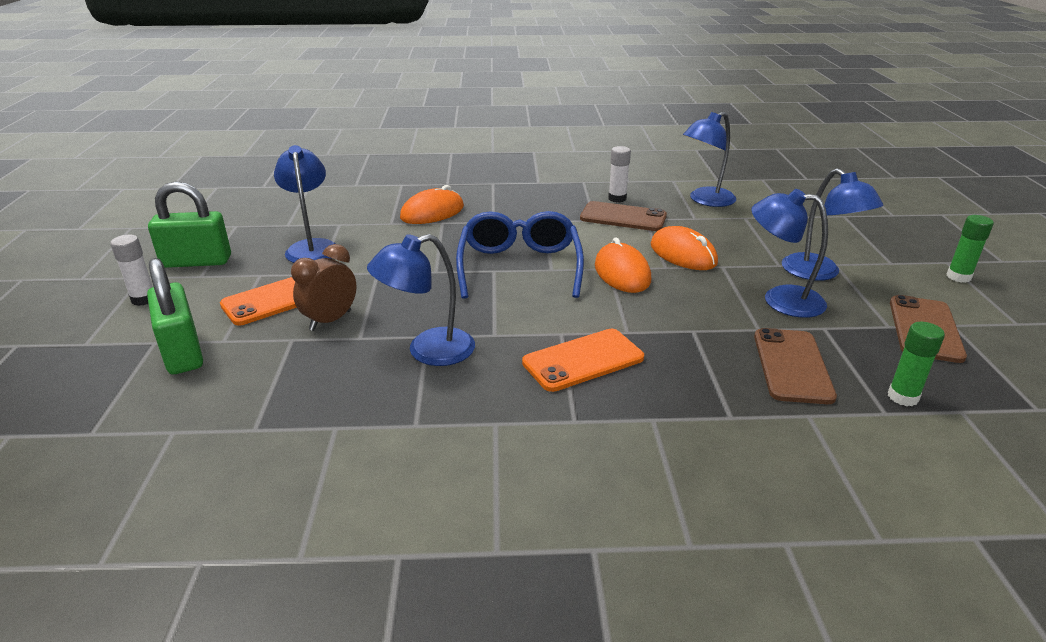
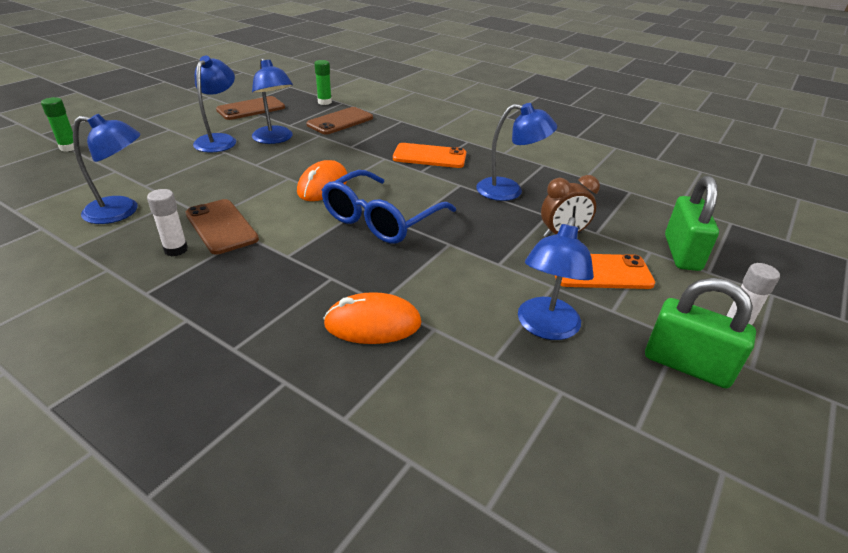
camera: 145 degrees left, 5 degrees up
orange mouse [651,226,718,270] -> none
green glue stick [947,215,994,283] -> green glue stick moved to [41,97,74,152]

